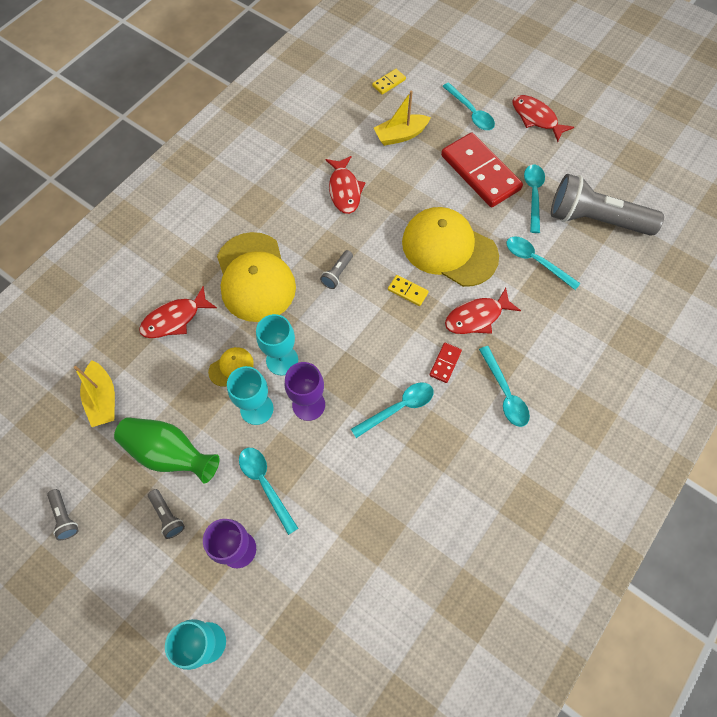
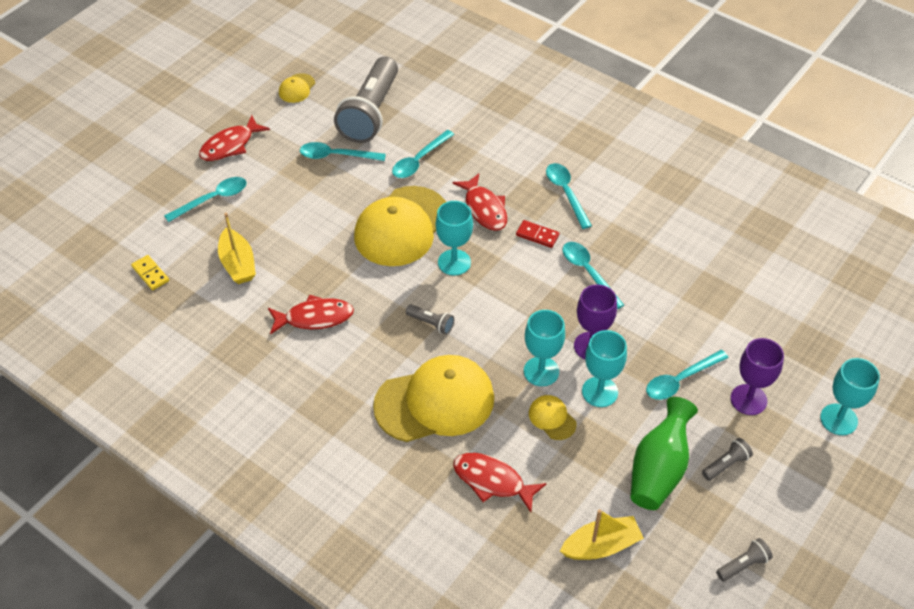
camera: 90 degrees left, 15 degrees down
red fish [139,286,217,338] -> red fish turned 150 degrees clockwise [453,453,547,512]
yellow domino [388,275,429,306] -> turquoise goblet [436,201,473,276]
red domino [441,132,523,207] -> none
turquoise spoon [479,346,530,427] -> turquoise spoon turned 90 degrees counterclockwise [546,163,592,229]
none -> yellow cap [279,73,315,103]

